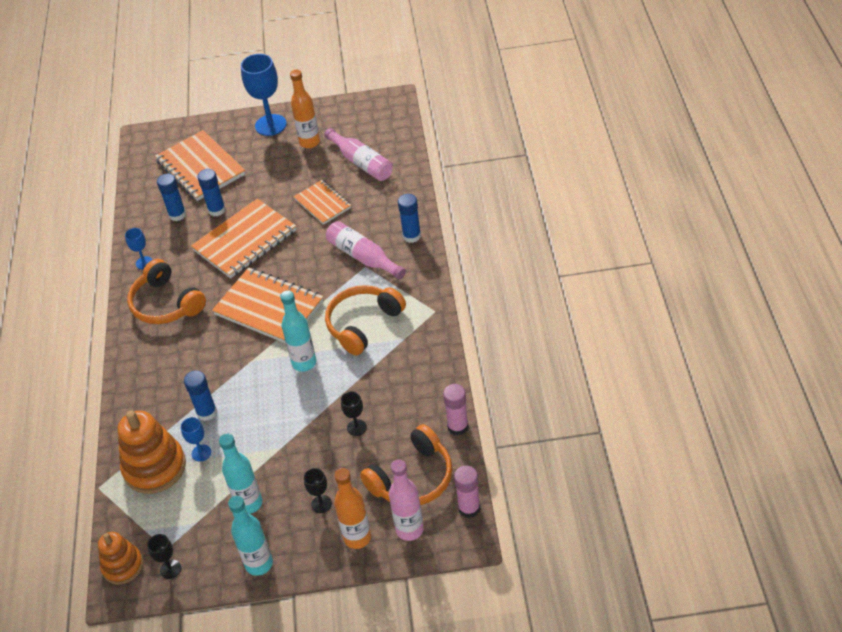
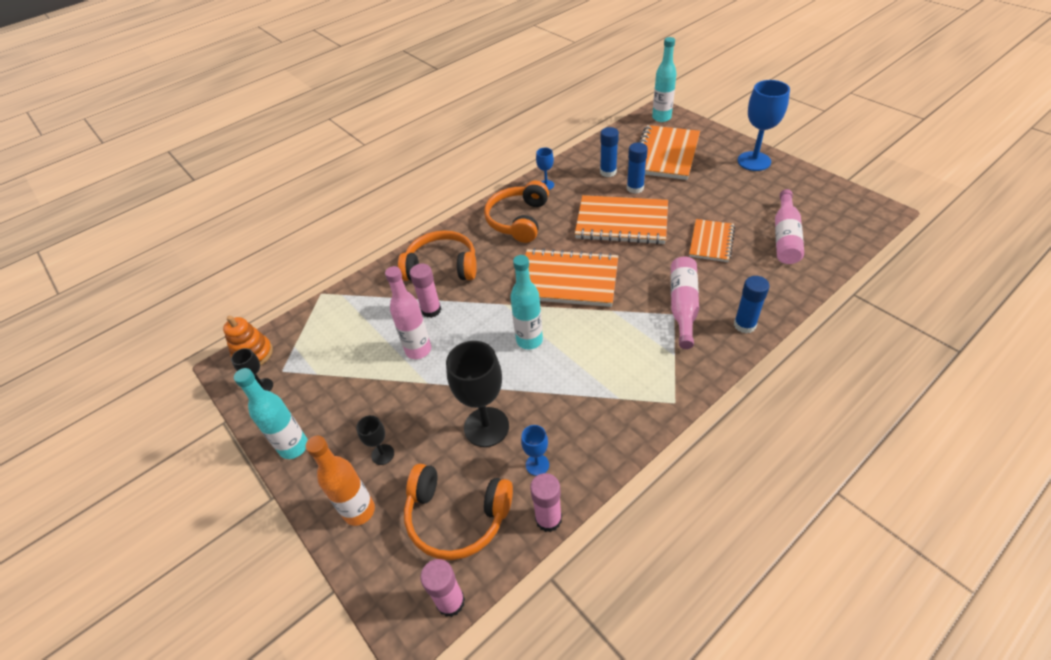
camera: 55 degrees right, 0 degrees up
orange stacking toy [118,410,186,494] -> none
blue goblet [181,417,211,462] -> blue goblet moved to [521,425,549,476]
blue glue stick [184,370,217,421] -> pink glue stick [410,264,441,318]
orange notebook [212,267,323,343] -> orange notebook turned 75 degrees counterclockwise [525,248,619,307]
turquoise bottle [219,434,262,514] -> turquoise bottle moved to [652,37,677,122]
orange bottle [290,70,320,148] -> none
orange headphones [325,285,406,355] -> orange headphones moved to [398,230,477,281]
black goblet [341,391,367,436] -> black goblet [446,341,509,447], size x2.02
pink bottle [389,459,424,541] -> pink bottle moved to [385,266,431,359]

